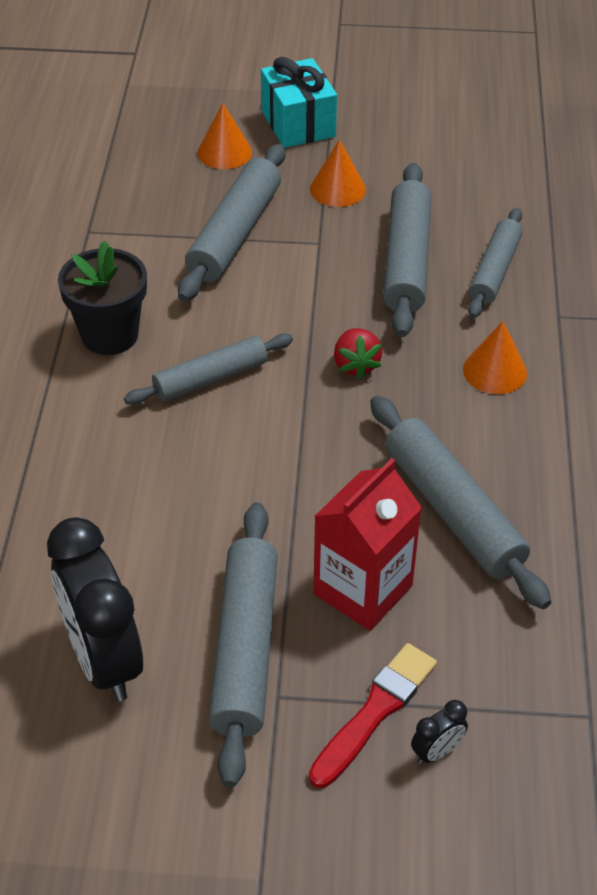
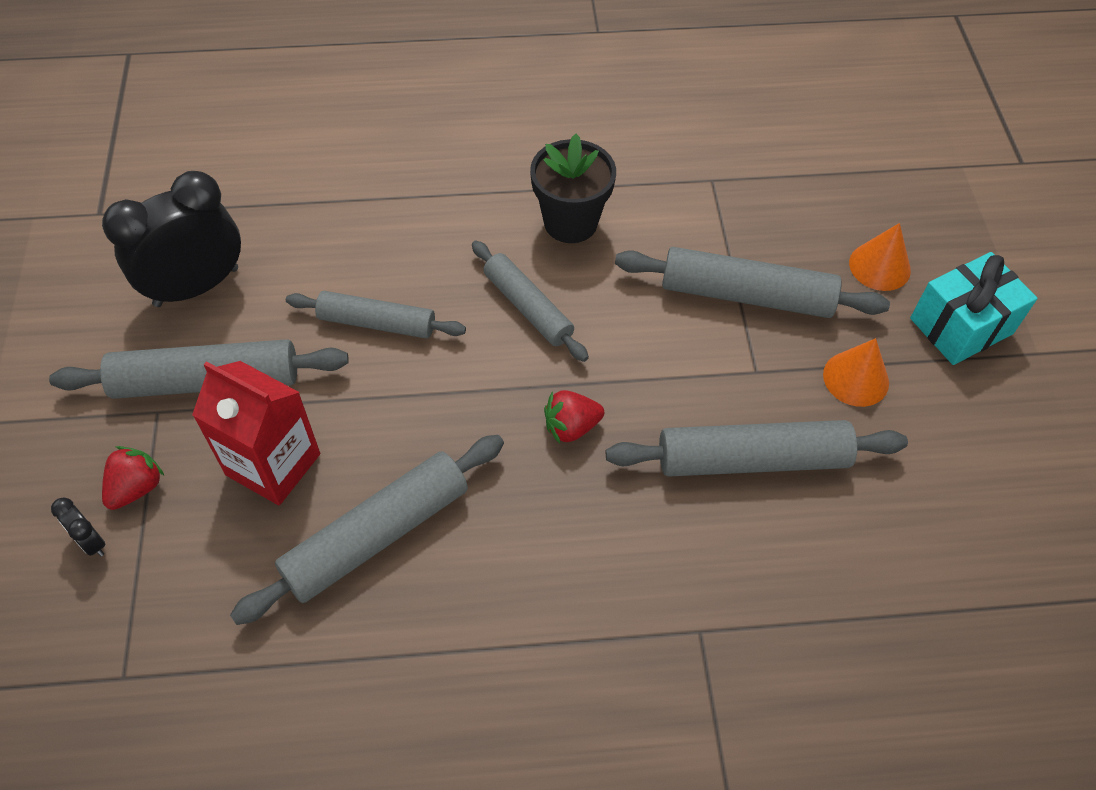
camera: 80 degrees right, 10 degrees up
red brush [309,643,437,788] -> red strawberry [102,446,164,510]
orange cone [463,321,527,394] -> none
grey rolling pin [468,208,522,318] -> grey rolling pin moved to [286,291,466,339]

